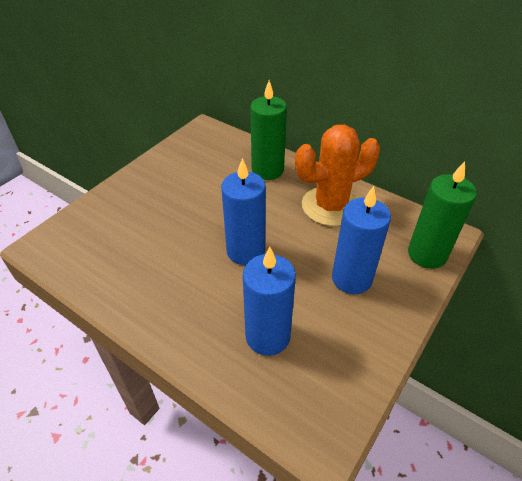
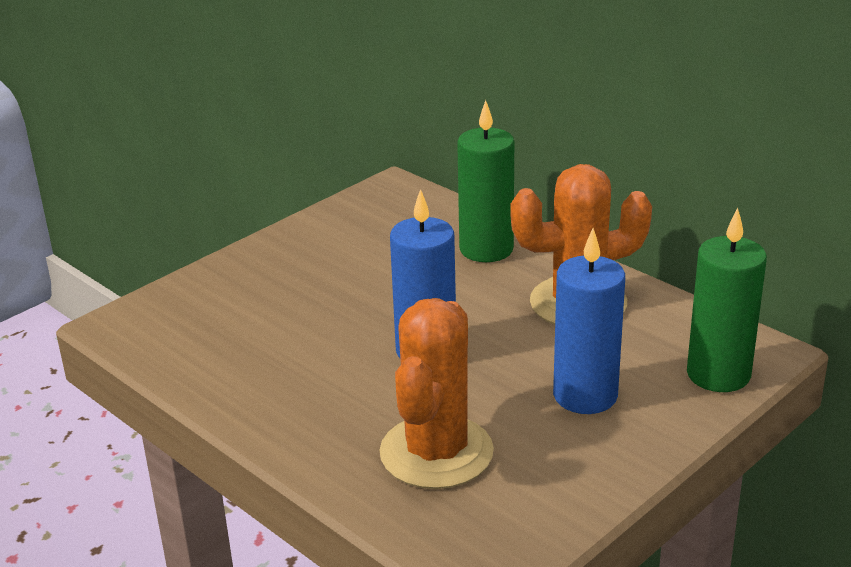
camera: 10 degrees right, 15 degrees down
blue candle [243,247,296,356] -> orange cactus [379,298,494,489]

